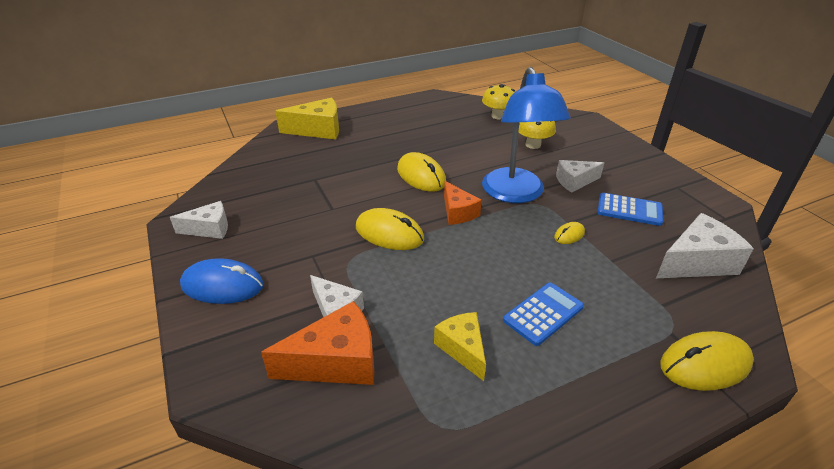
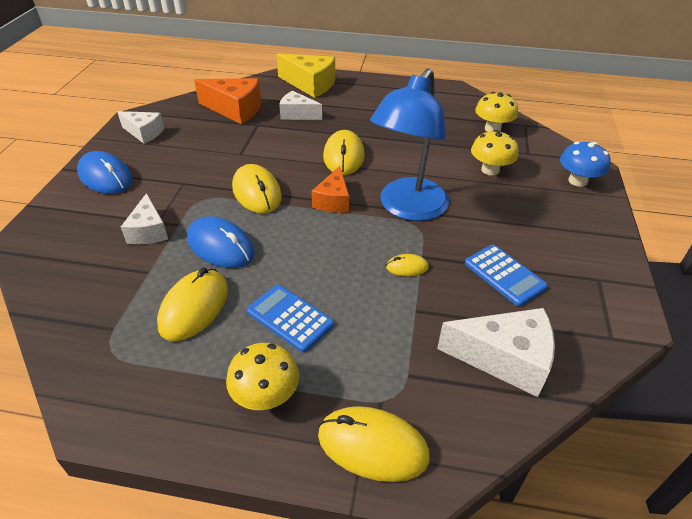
camera: 35 degrees right, 5 degrees up
orange cheese [261,301,374,385] -> orange cheese moved to [194,78,261,124]
yellow cheese [434,312,486,381] -> yellow mouse [157,268,228,341]
blue calculator [503,283,584,346] -> blue calculator turned 135 degrees counterclockwise [247,285,334,352]
white cheese [556,160,604,193] -> white cheese moved to [279,91,322,120]
none -> blue mouse [187,216,255,268]
none -> yellow mushroom [226,343,299,410]
none -> blue mushroom [560,142,611,187]

